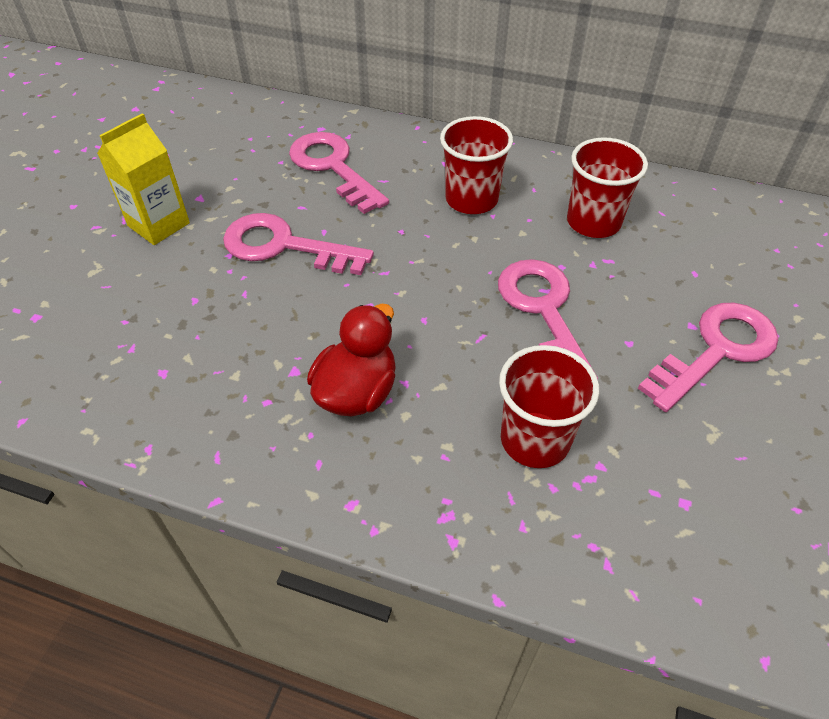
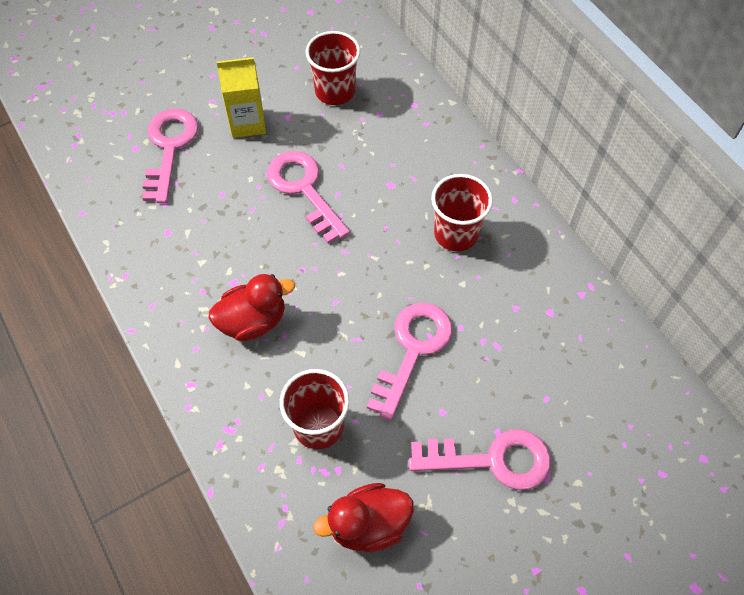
camera: 40 degrees right, 10 degrees up
pink key [289,132,389,214] -> pink key moved to [142,108,199,203]
red cup [567,137,648,238] -> red cup moved to [306,31,360,105]
none -> red duck [313,483,414,552]

